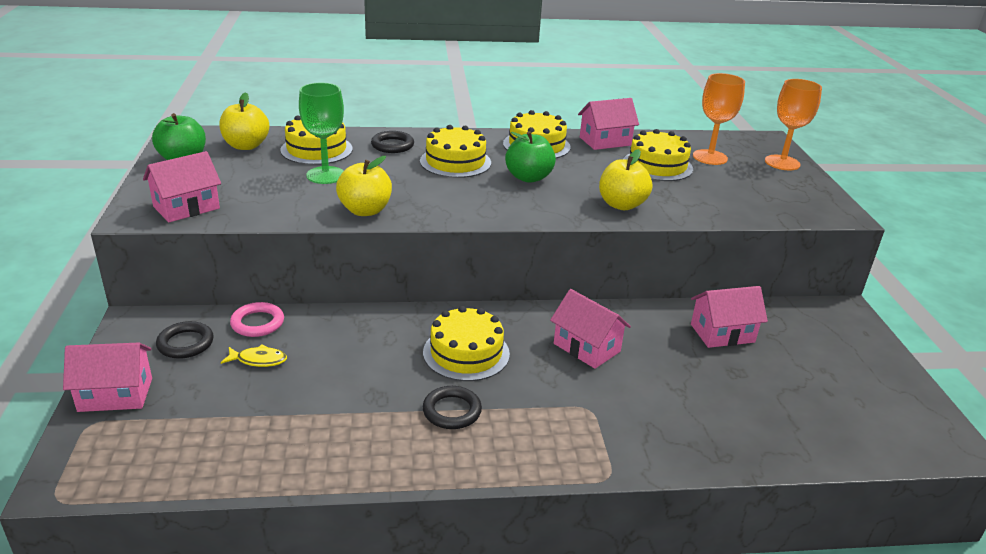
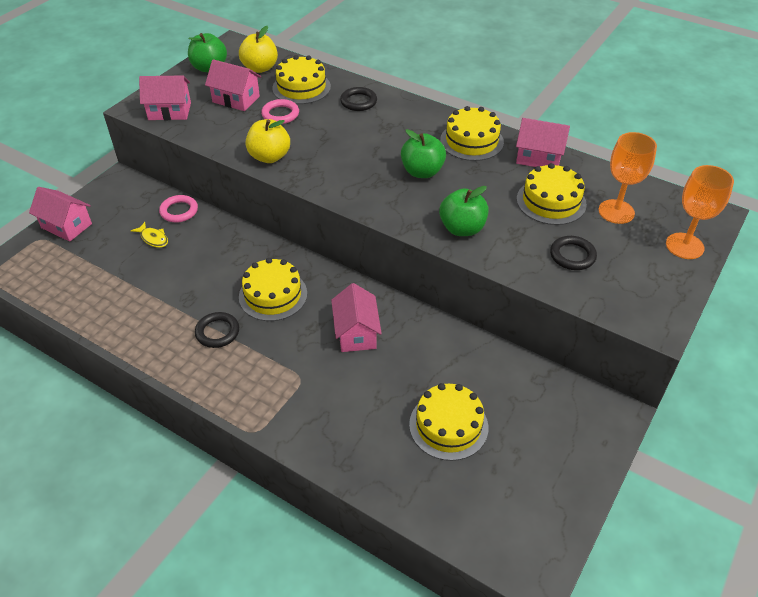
camera: 40 degrees right, 15 degrees up
black ring [156,321,214,359] -> black ring moved to [550,236,597,270]
green goblet [299,83,344,184] -> pink ring [261,99,299,124]
yellow cake [420,125,491,178] -> yellow cake moved to [409,383,488,461]
yellow apple [599,149,652,210] -> green apple [439,186,489,236]
pink house [691,286,768,348] -> pink house moved to [205,59,261,111]

